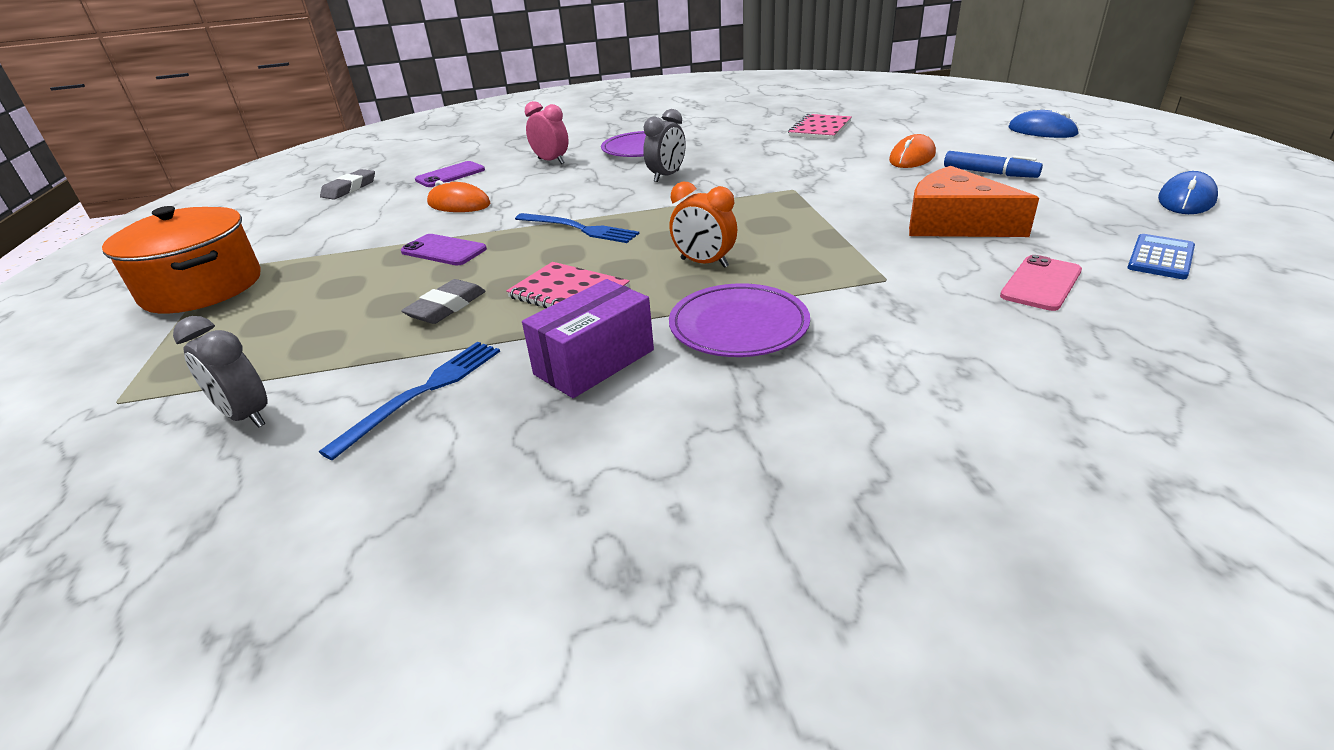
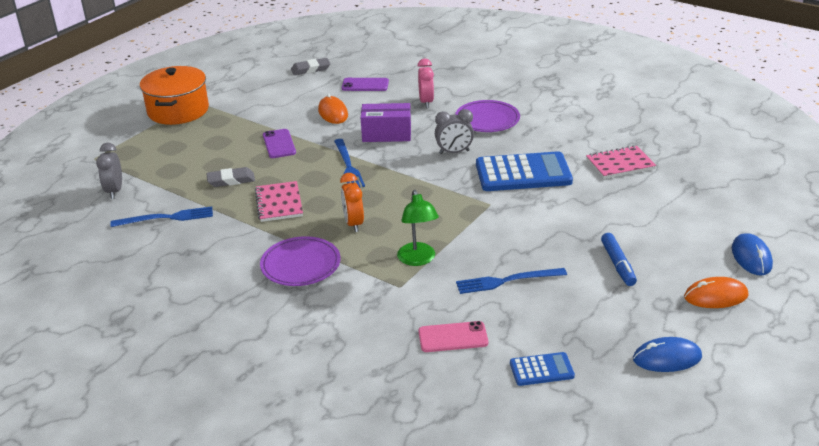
camera: 45 degrees right, 0 degrees up
purple box [522,279,654,398] -> purple box moved to [361,103,411,142]
orange mouse [889,134,936,168] -> orange mouse moved to [684,277,749,308]
orange cheese [909,166,1039,237] -> blue fork [456,268,567,294]
none -> green lamp [397,190,439,266]
none -> blue calculator [476,151,573,191]

